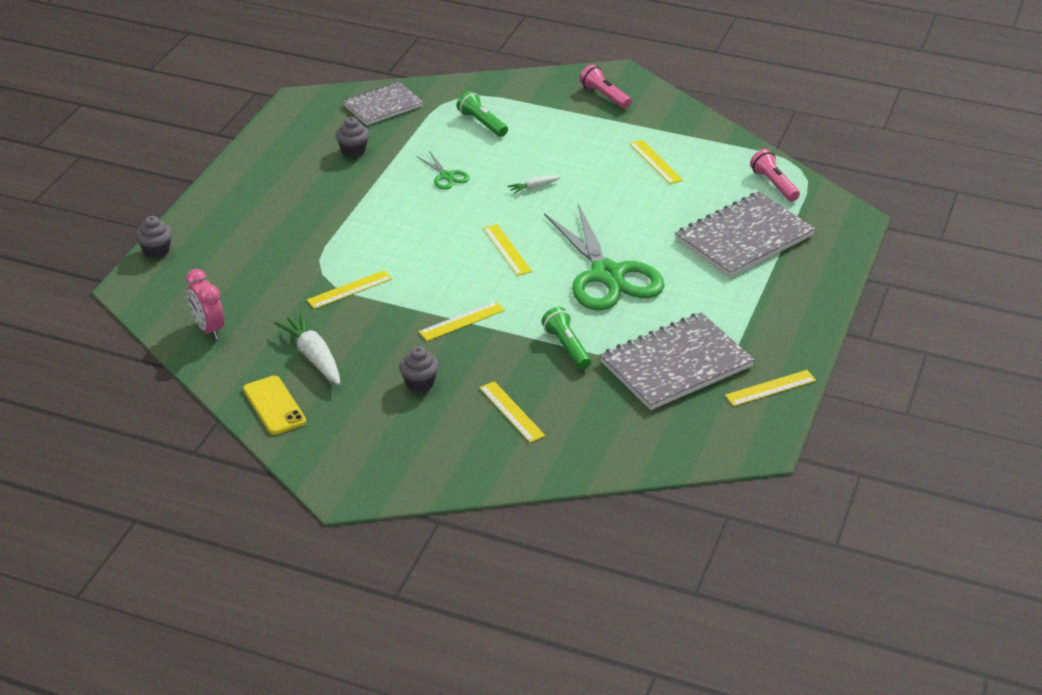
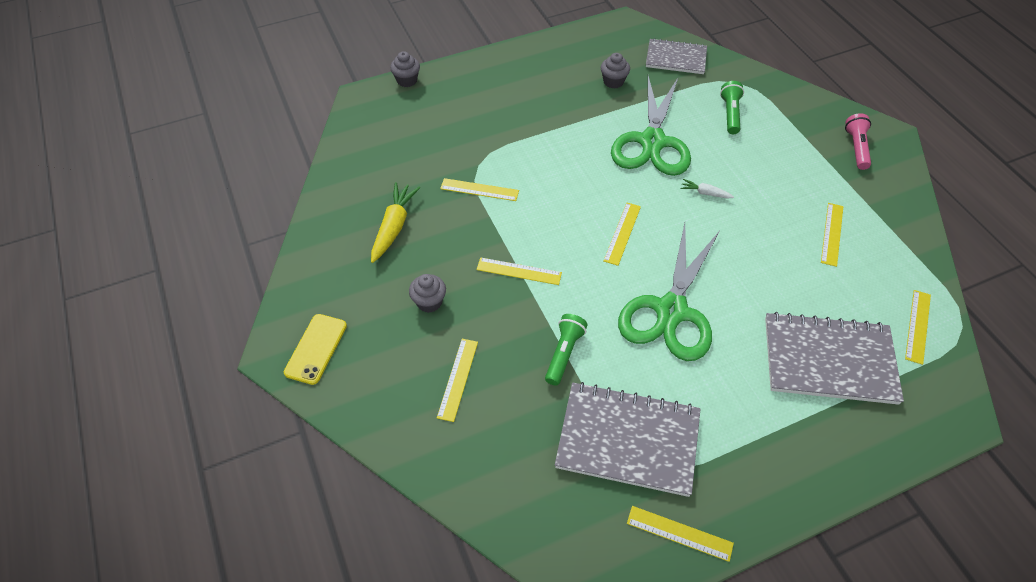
camera: 45 degrees right, 15 degrees up
pink clock [186,269,224,339] -> none
yellow phone [243,376,306,435] -> yellow phone moved to [284,314,347,385]
white carrot [274,312,340,385] -> yellow carrot [371,182,421,263]
green scissors [416,151,470,190] -> green scissors [611,76,691,176], size x2.35
pink flashlight [750,149,800,201] -> yellow ruler [905,290,931,365]

